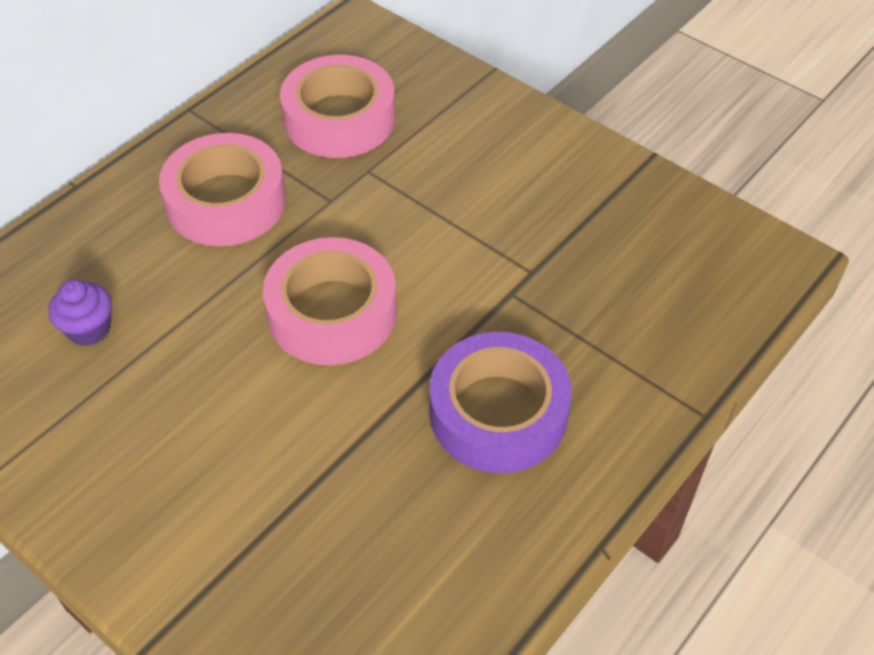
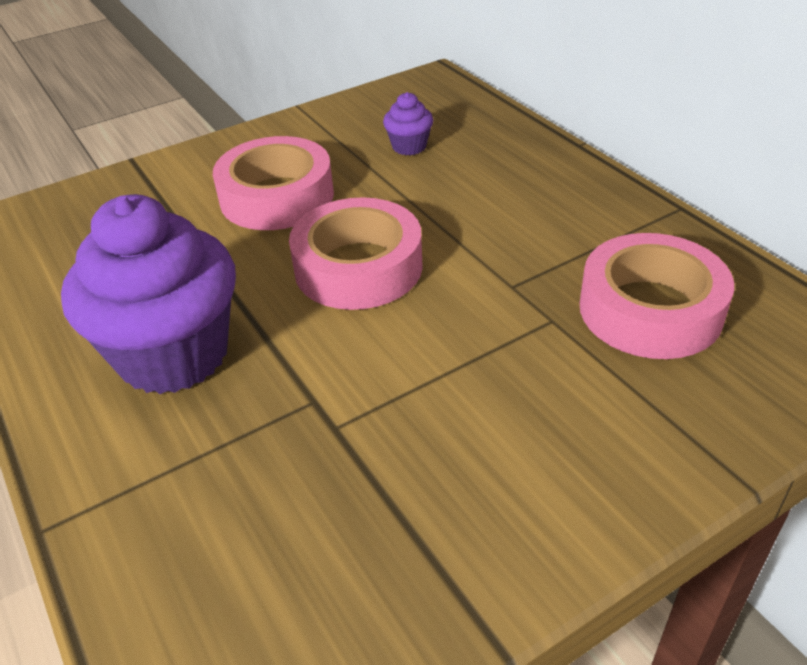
camera: 110 degrees right, 10 degrees down
pink tape [159,133,286,246] -> pink tape moved to [213,136,334,230]
purple tape [429,332,572,473] -> purple cupcake [61,194,236,394]

